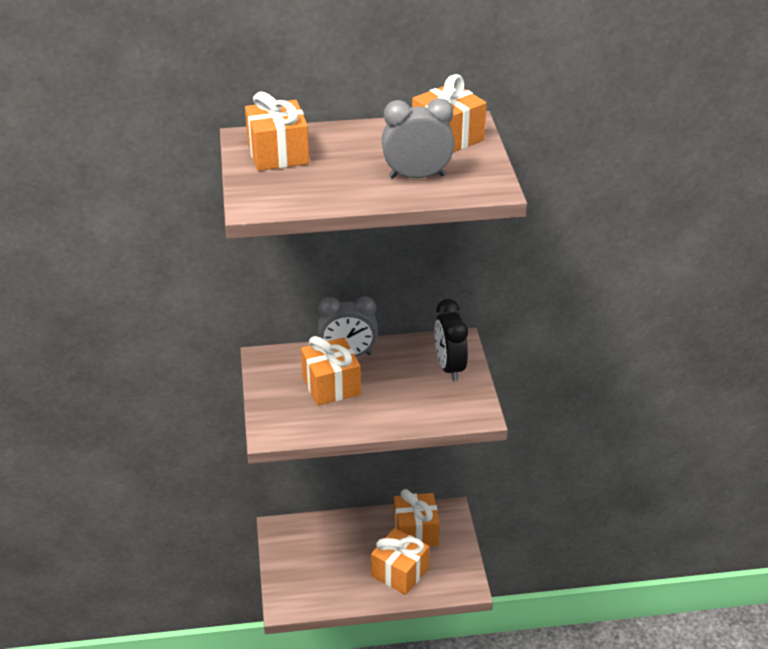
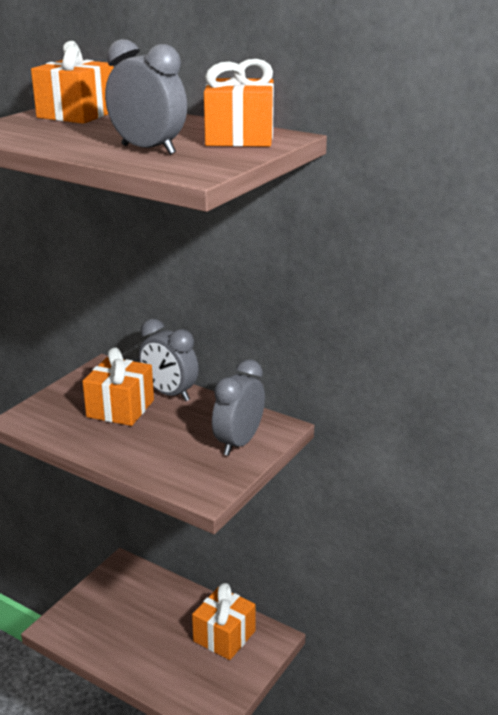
camera: 40 degrees right, 10 degrees down
orange gift [371,528,429,595] -> none
black clock [435,299,468,381] -> grey clock [212,359,265,456]

